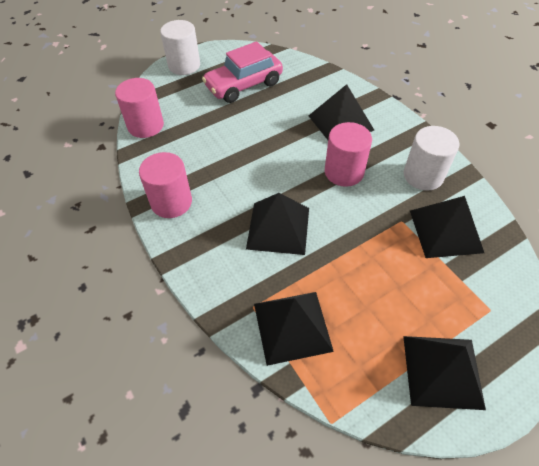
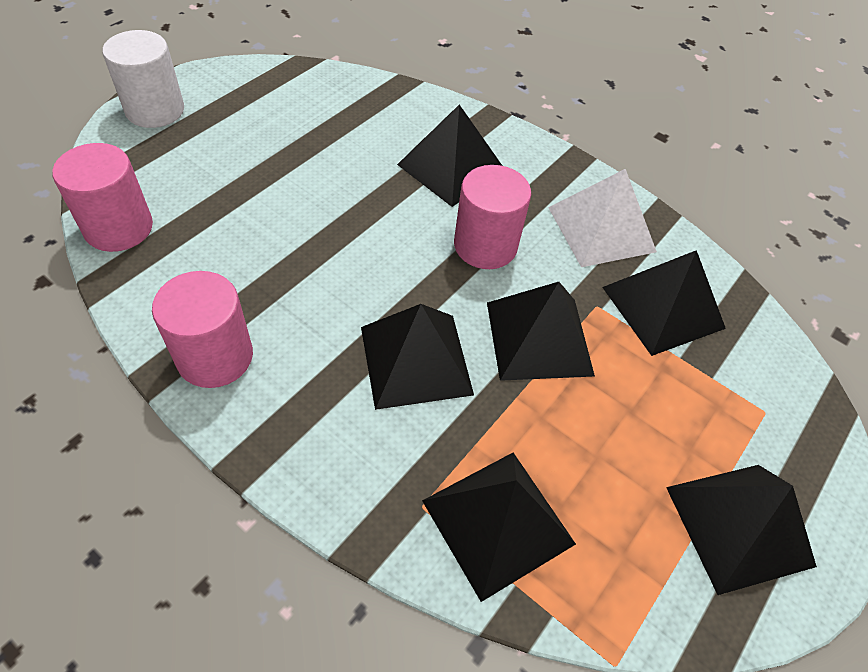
camera: 25 degrees left, 0 degrees up
pink car [202,41,283,103] -> none
white cylinder [404,126,459,191] -> white pyramid [548,169,657,267]
none -> black pyramid [487,282,595,381]

